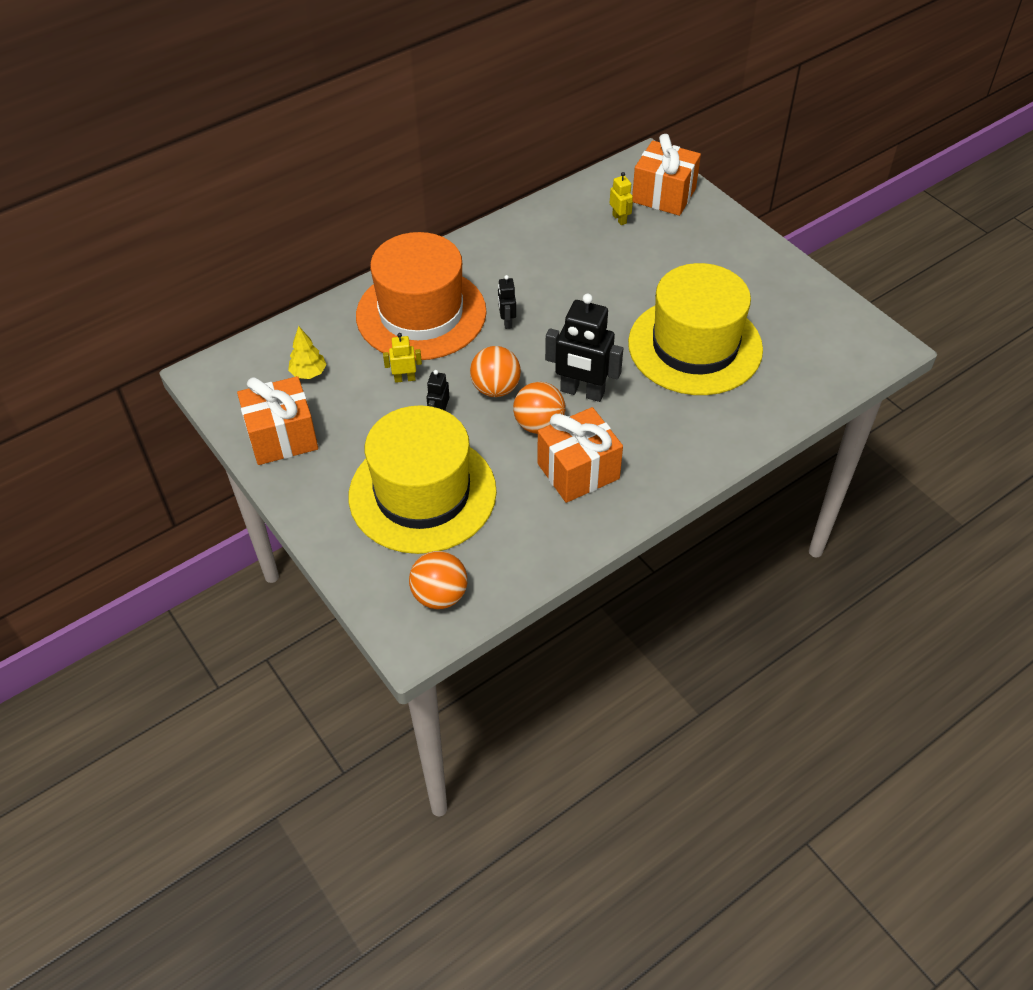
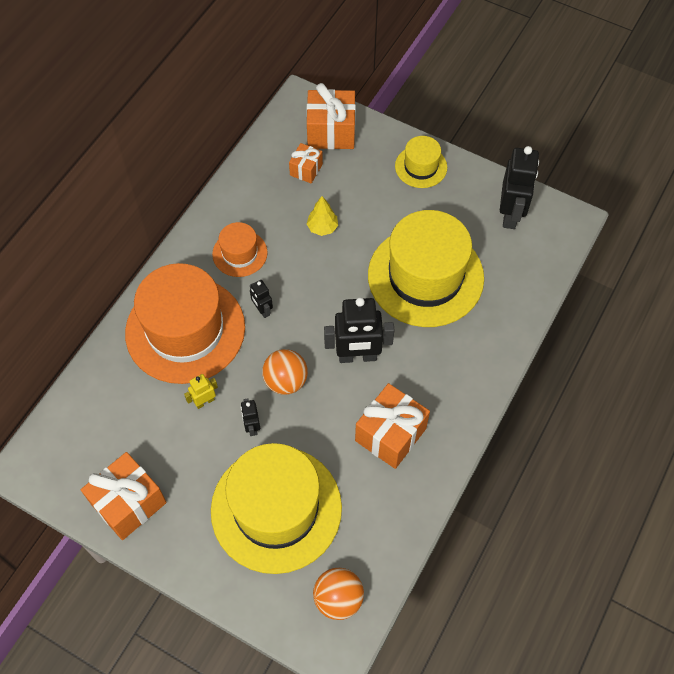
camera: 25 degrees left, 10 degrees up
yellow tree [288,326,327,379] -> yellow tree moved to [307,196,338,236]
orange ball [513,382,566,434] -> none
yellow robot [610,172,633,225] -> orange gift [289,143,323,183]
none -> orange hat [212,222,268,277]
none -> yellow hat [395,136,447,188]
none -> black robot [500,146,539,229]

